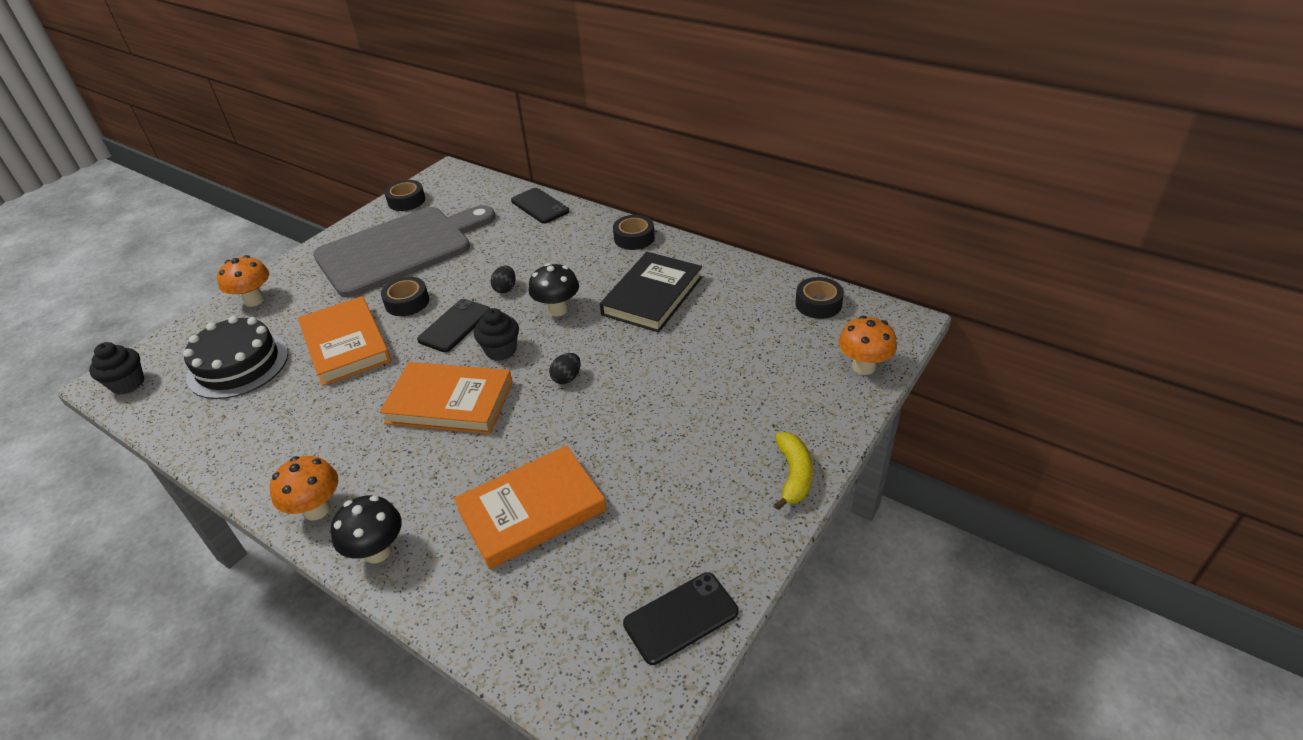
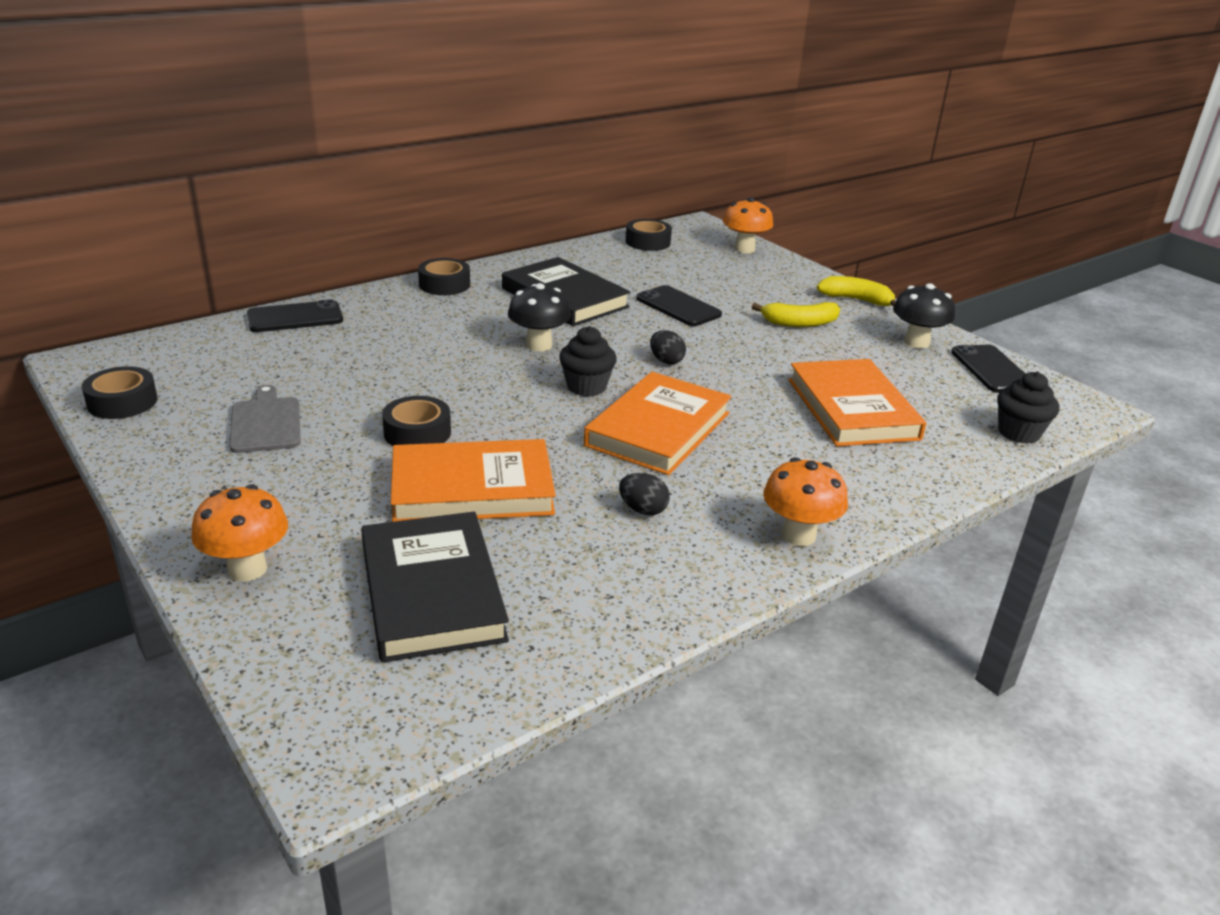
camera: 75 degrees left, 10 degrees down
black cupcake [89,342,144,395] -> black cupcake moved to [997,371,1059,444]
black cake [183,316,288,399] -> black book [361,511,509,663]
grey cutting board [313,205,495,298] -> grey cutting board [229,385,301,453], size x0.42
black mushroom [331,495,402,564] -> black mushroom moved to [893,283,955,349]
black phone [417,299,490,352] -> black phone moved to [636,285,722,326]
black egg [491,266,516,293] -> black egg moved to [619,473,670,516]
none -> yellow banana [752,302,840,327]

